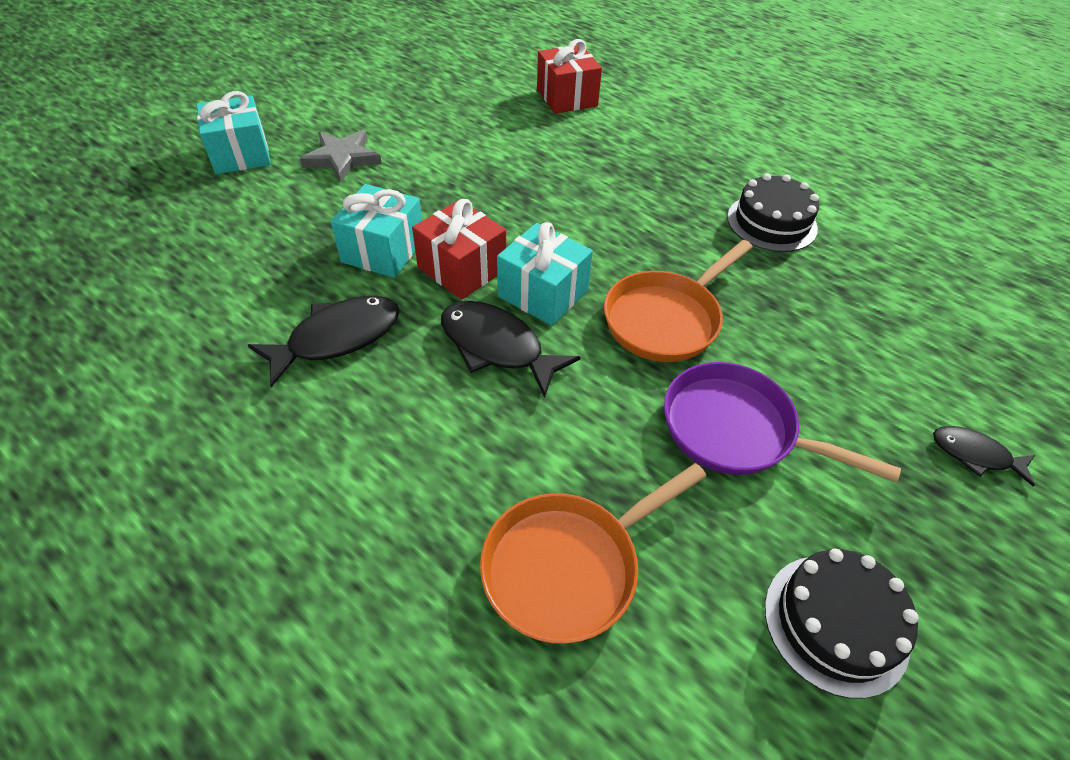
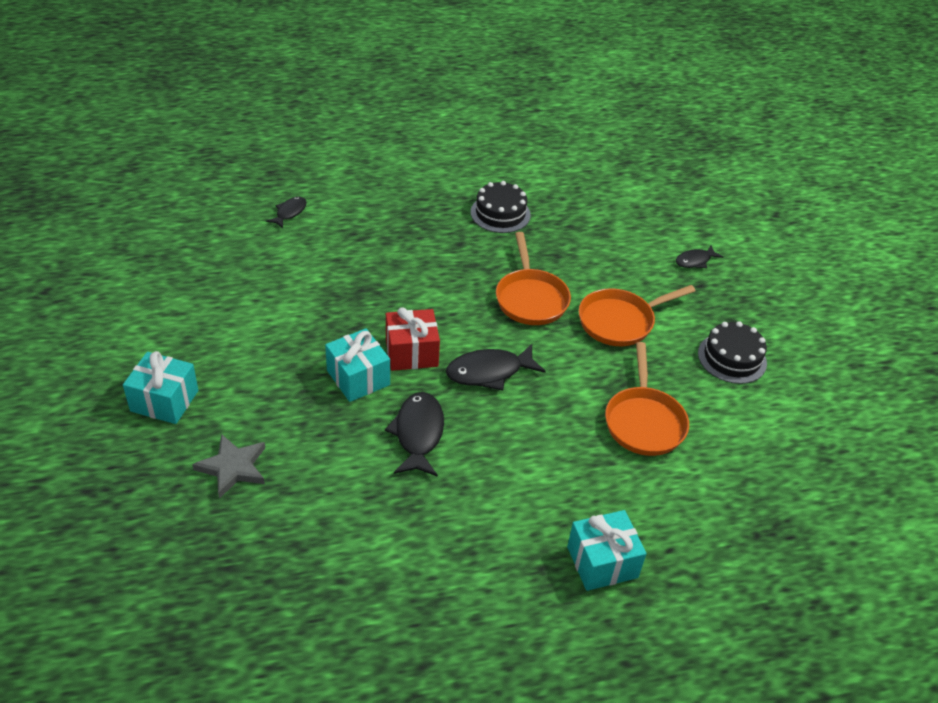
camera: 55 degrees left, 5 degrees down
grey star [300,130,382,182] -> grey star moved to [192,434,265,499]
turquoise gift [497,222,593,326] -> turquoise gift moved to [567,510,646,591]
red gift [537,39,602,114] -> black fish [266,197,307,228]
purple pan [664,362,901,482] -> orange pan [579,285,695,346]

